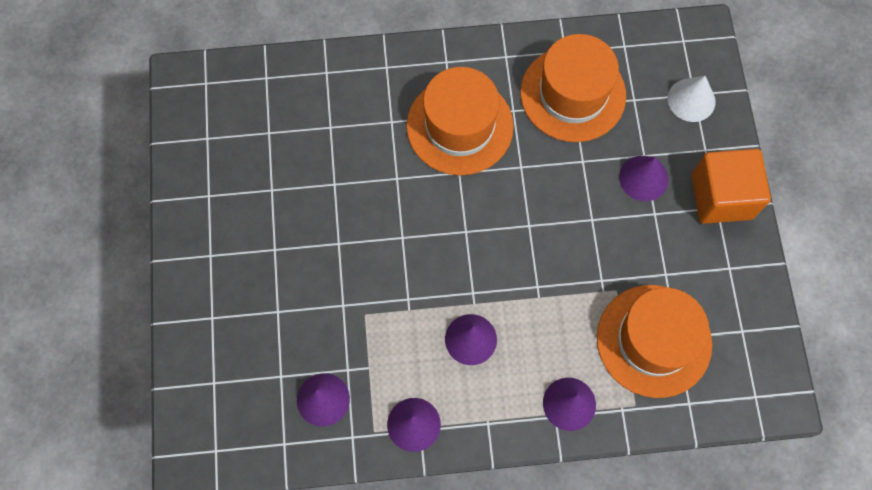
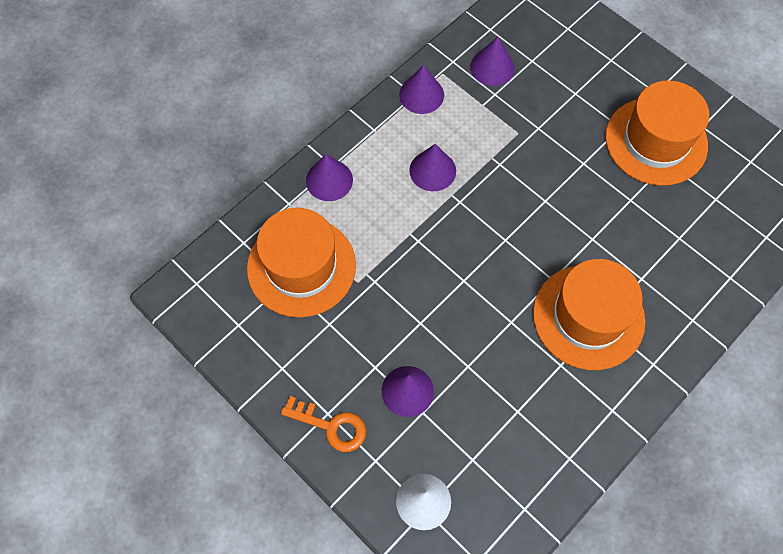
camera: 140 degrees right, 5 degrees down
orange hat [520,34,626,142] -> orange hat moved to [605,80,709,186]
orange cube [691,149,771,224] -> orange key [281,396,366,452]

